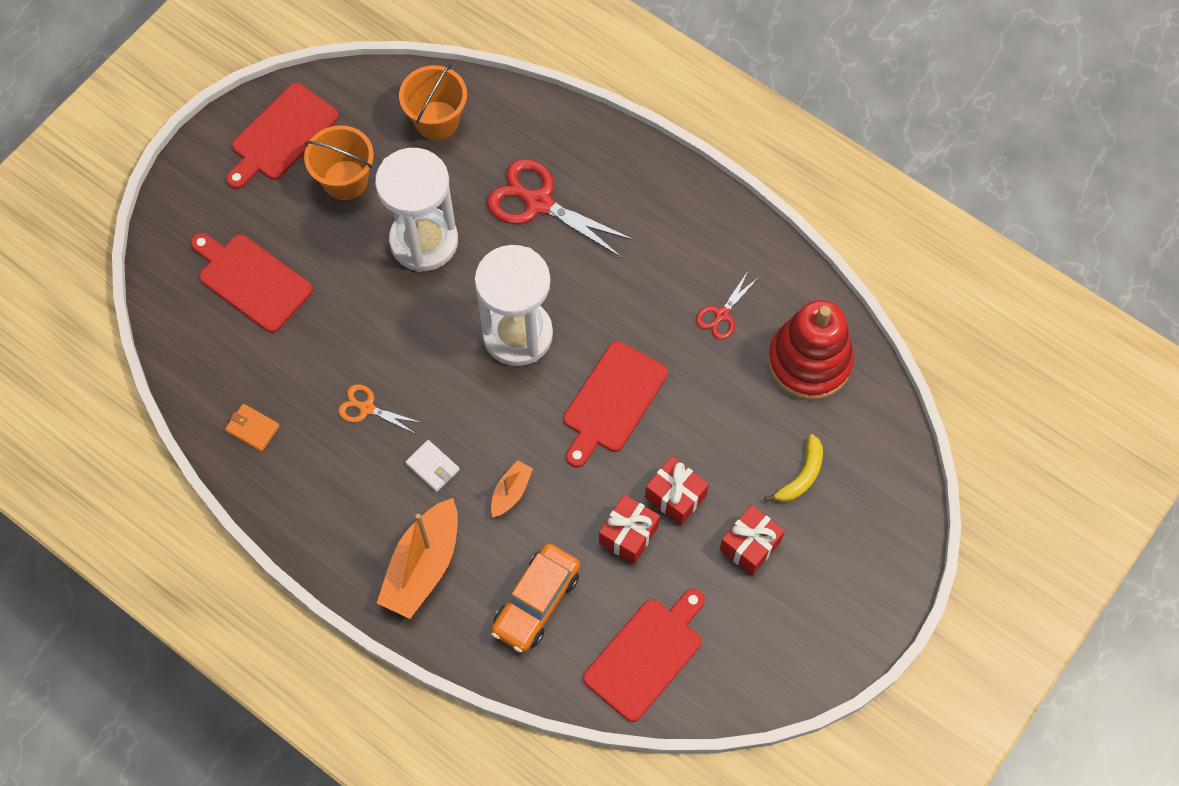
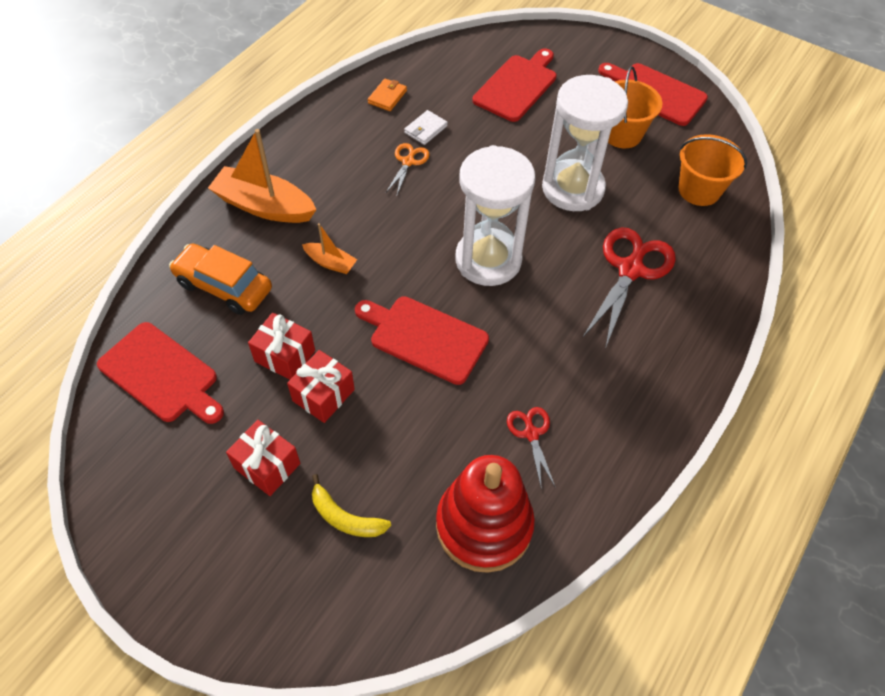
camera: 85 degrees right, 10 degrees down
white wallet [405,440,460,492] -> white wallet moved to [404,110,448,145]
red scissors [696,273,759,340] -> red scissors turned 45 degrees clockwise [507,407,556,490]

